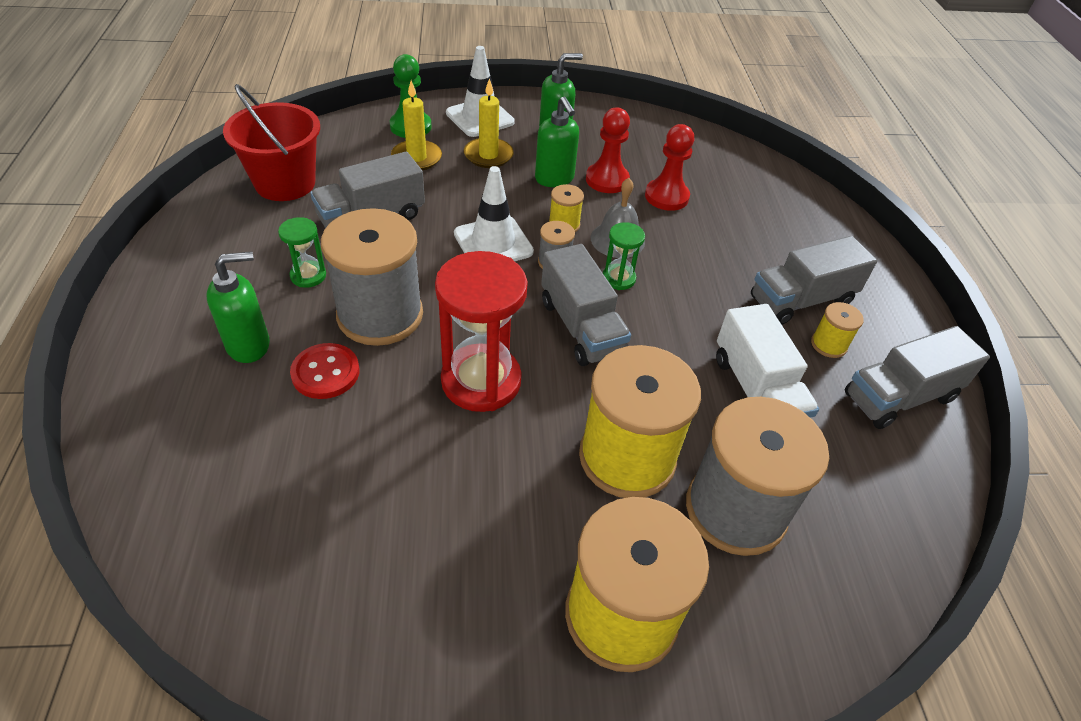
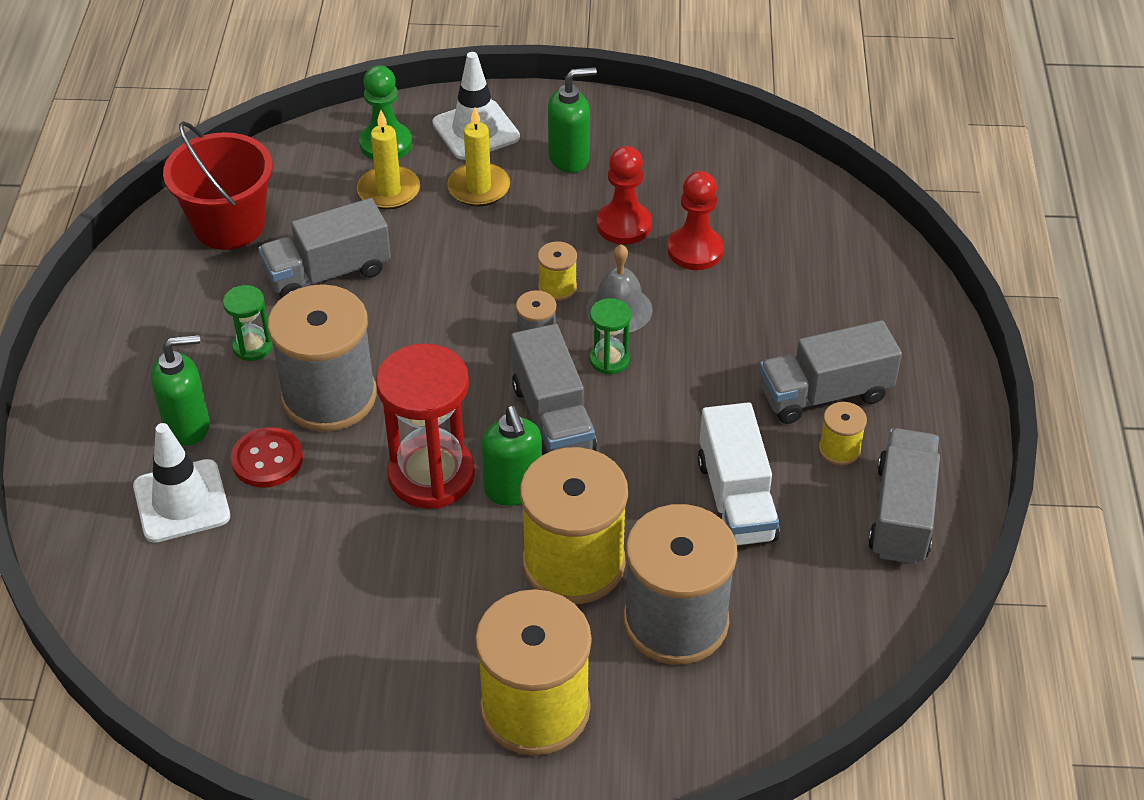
camera: 10 degrees right, 0 degrees up
white traffic cone [454,166,534,261] -> white traffic cone moved to [133,423,230,543]
green soap dispenser [535,96,579,187] -> green soap dispenser moved to [482,406,542,506]
grey truck [845,326,990,429] -> grey truck turned 120 degrees clockwise [868,428,940,564]

